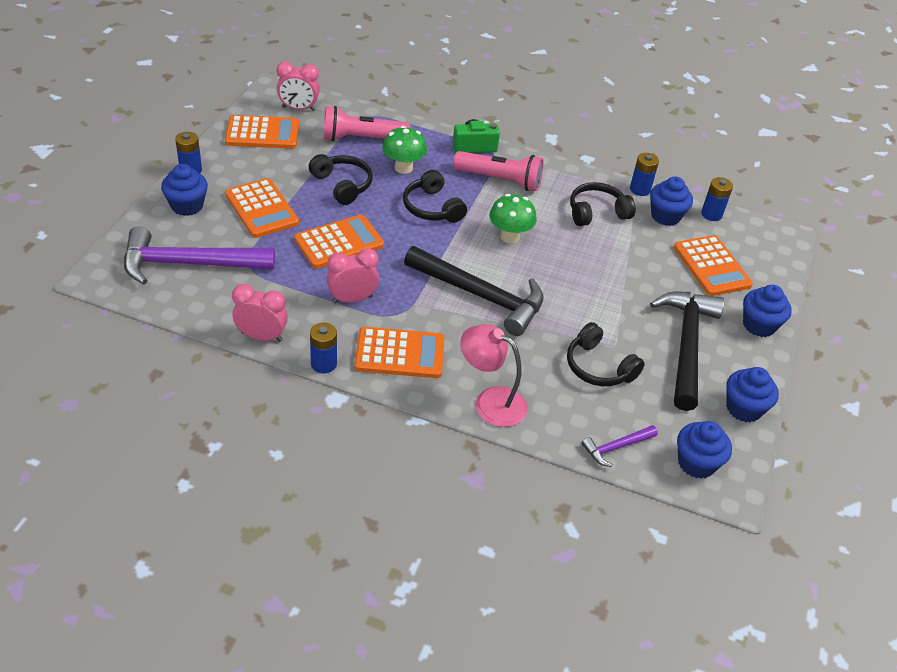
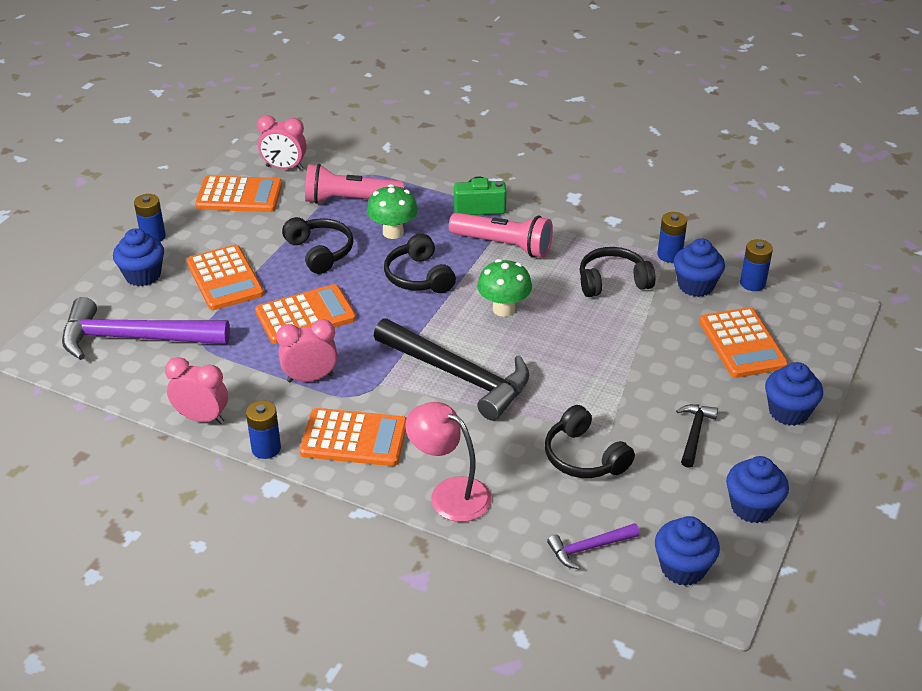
camera: 10 degrees right, 5 degrees down
black hammer [650,292,724,411] -> black hammer [676,404,718,468], size x0.47

